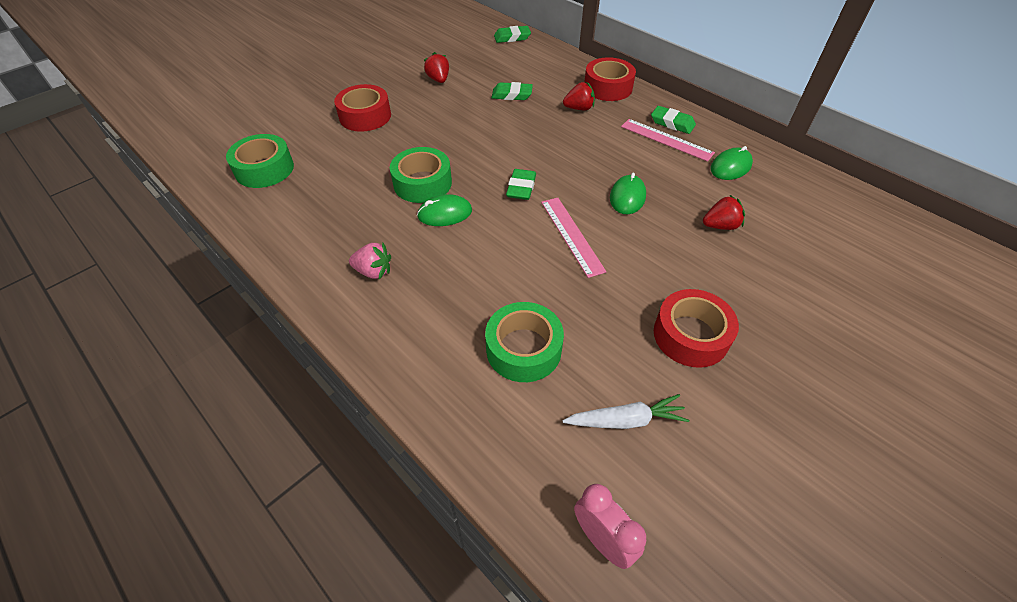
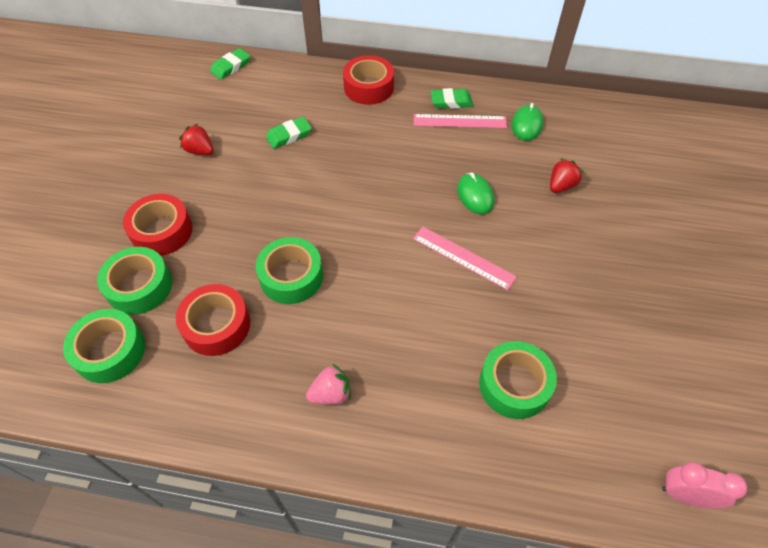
camera: 35 degrees left, 5 degrees up
green mouse [417,194,472,226] -> none
green eraser [506,169,536,200] -> none
white carrot [562,394,689,429] -> none
red strawberry [563,82,595,111] -> none
red tape [654,289,739,368] -> red tape moved to [176,284,250,356]
none -> green tape [97,247,172,315]

